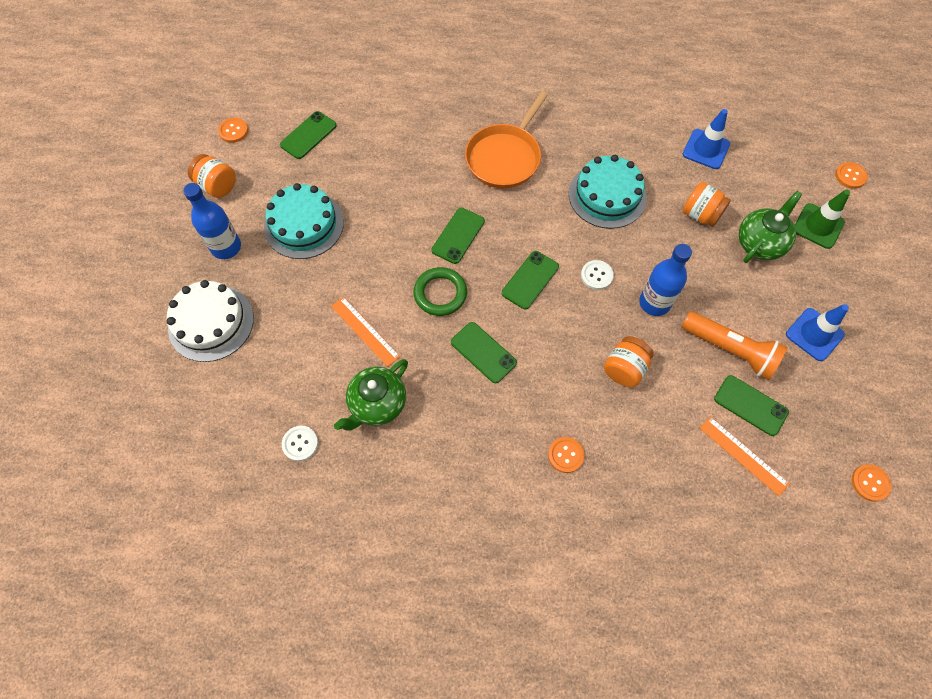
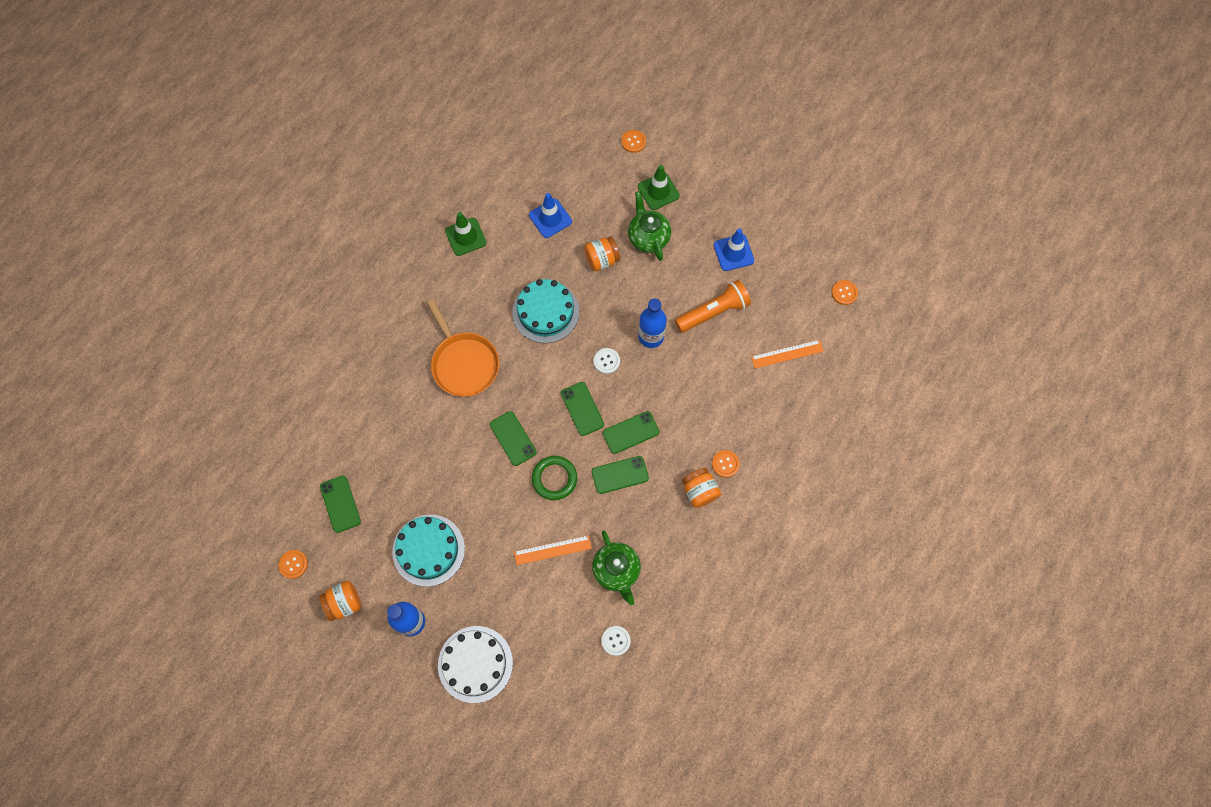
camera: 60 degrees left, 5 degrees up
orange jar [604,336,654,387] -> orange jar moved to [682,468,721,508]
green phone [714,375,789,436] -> green phone moved to [603,411,659,454]
none -> green traffic cone [445,212,487,256]

